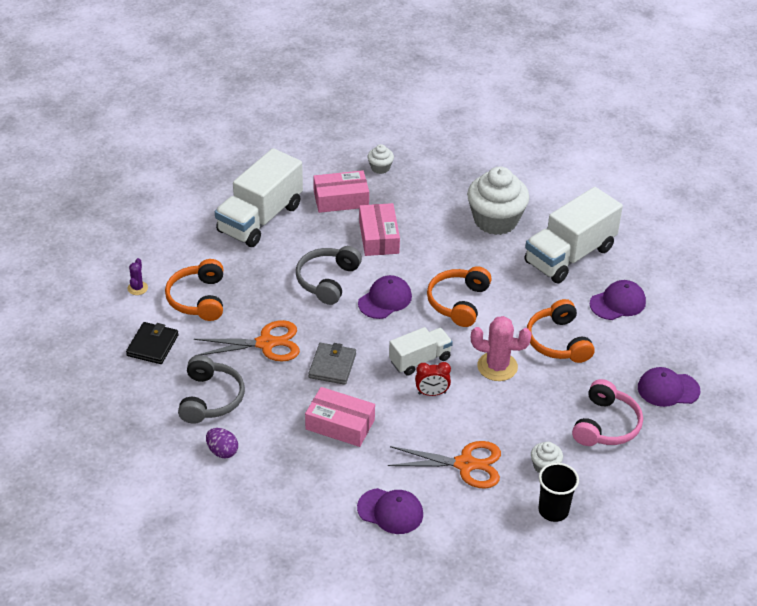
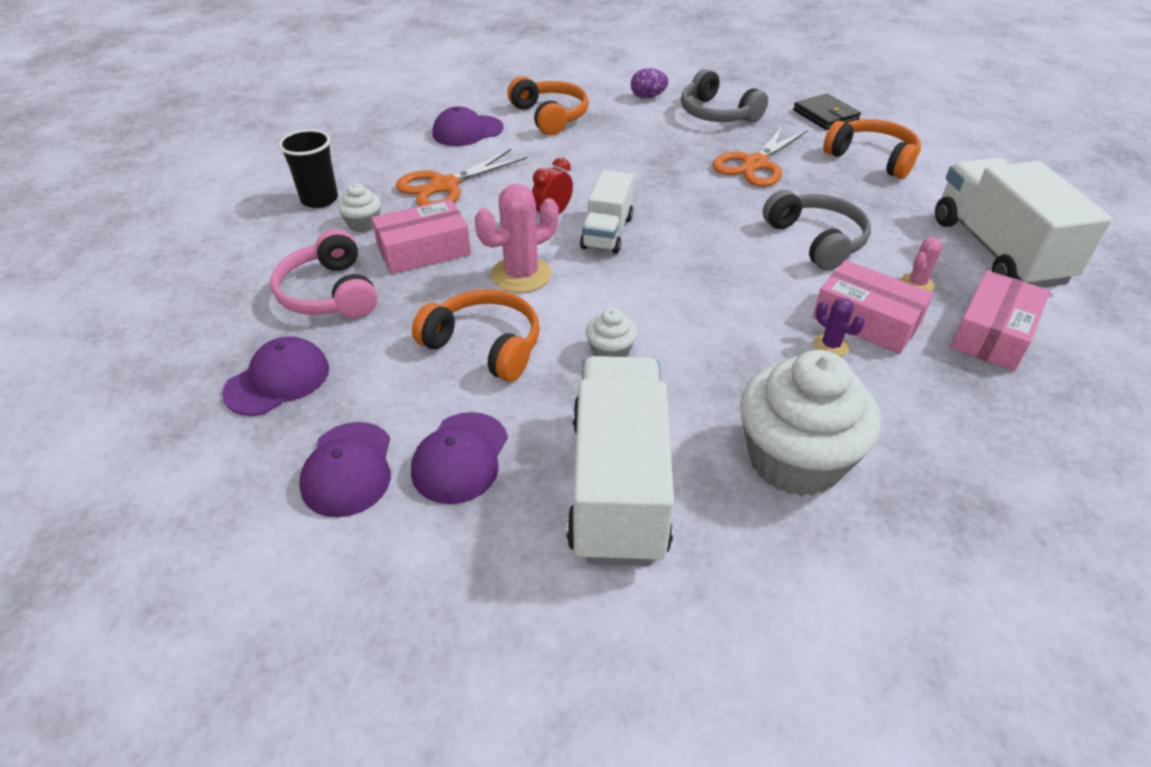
camera: 135 degrees right, 0 degrees up
purple cactus [128,258,148,295] -> purple cactus moved to [813,298,865,356]
pink box [305,387,375,447] -> pink box moved to [372,199,471,274]
grey wallet [308,343,356,385] -> none
purple cap [358,275,412,319] -> purple cap moved to [299,422,391,517]
white cupcake [368,144,394,174] -> white cupcake moved to [586,308,637,357]
orange headphones [427,266,492,327] -> orange headphones moved to [507,76,589,135]
none -> pink cactus [901,237,942,291]

